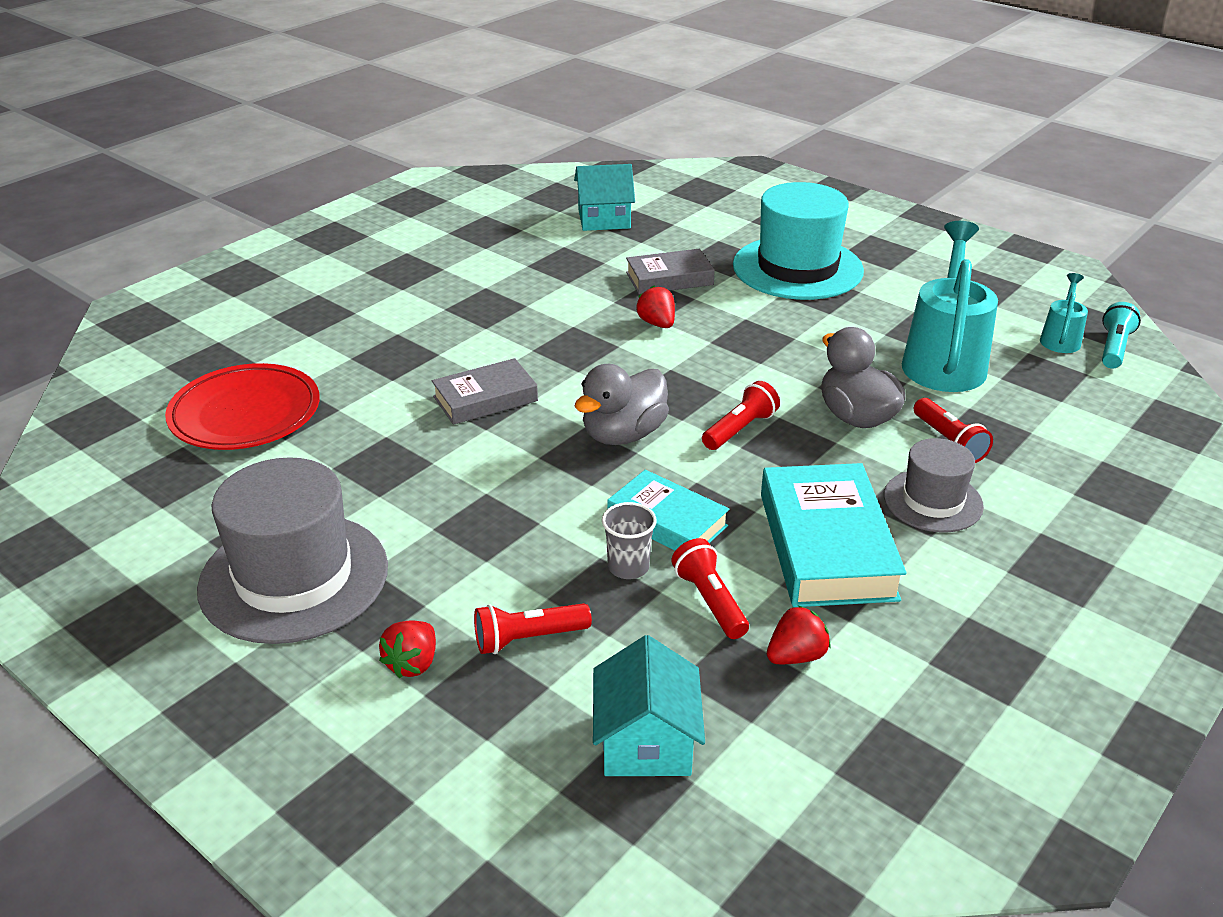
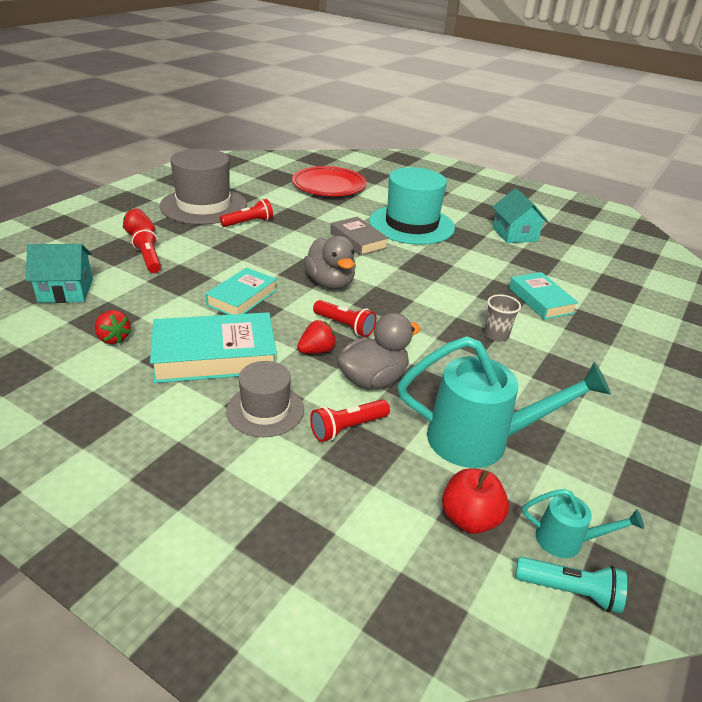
camera: 80 degrees right, 0 degrees up
turquoise house [574,164,635,231] -> turquoise house moved to [492,188,549,243]
grey duck [574,364,669,445] -> grey duck turned 150 degrees counterclockwise [304,236,356,289]
grey cup [602,502,657,579] -> grey cup moved to [484,294,521,342]
grey book [626,249,715,295] -> turquoise book [509,272,579,320]
red strawberry [636,286,675,328] -> red strawberry moved to [297,320,336,354]
red flashlight [671,538,749,639] -> red flashlight moved to [220,199,273,227]
turquoise hat [733,182,864,300] -> turquoise hat moved to [369,167,455,245]
none -> red apple [442,468,509,534]

